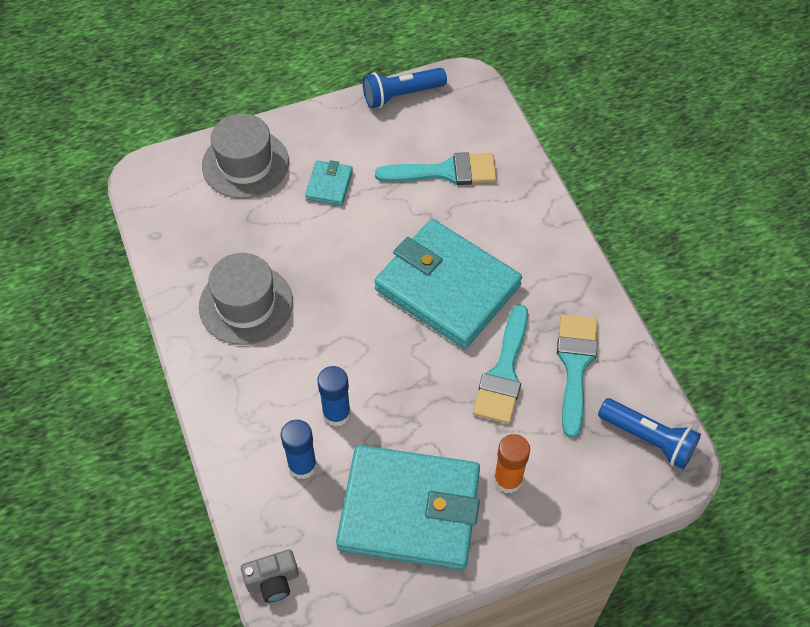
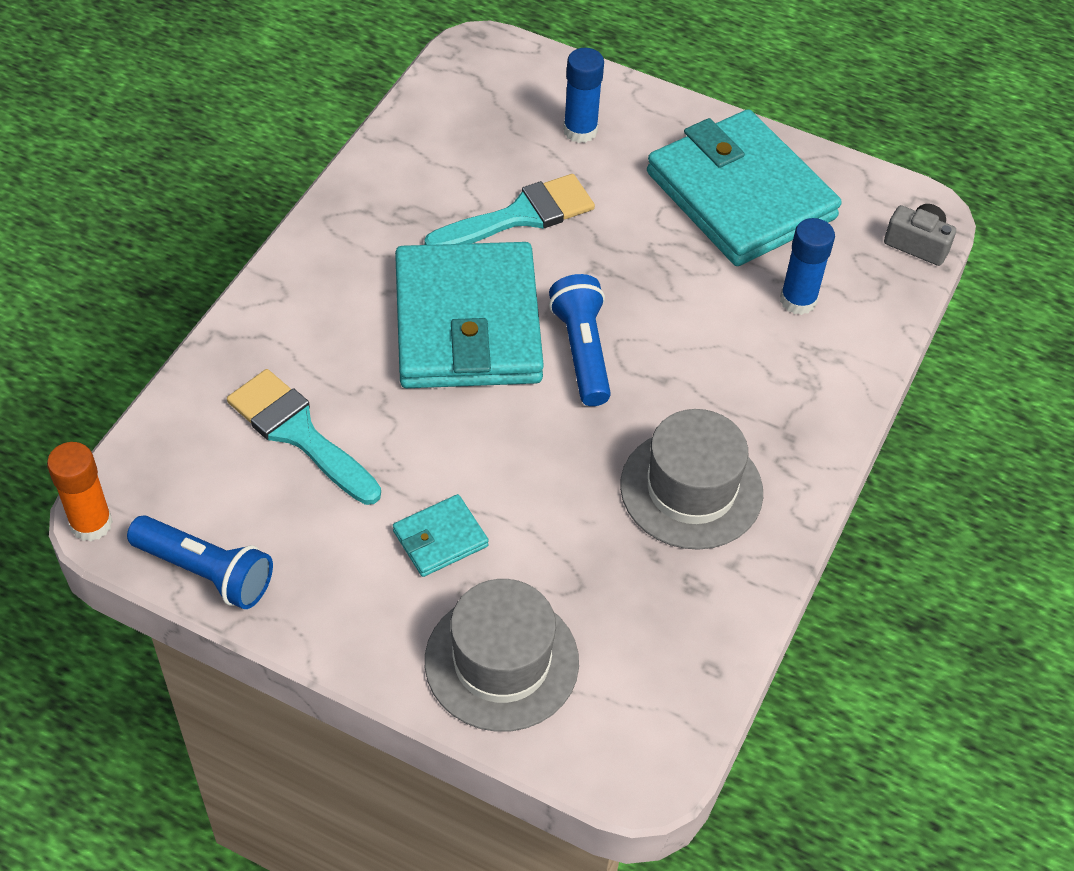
camera: 135 degrees left, 5 degrees down
blue glue stick [317,366,351,427] -> blue glue stick moved to [563,48,604,143]
orange glue stick [494,434,530,493] -> orange glue stick moved to [47,442,113,541]
turquoise brush [557,315,598,438] -> none
blue flashlight [598,398,701,469] -> blue flashlight moved to [549,274,611,406]

